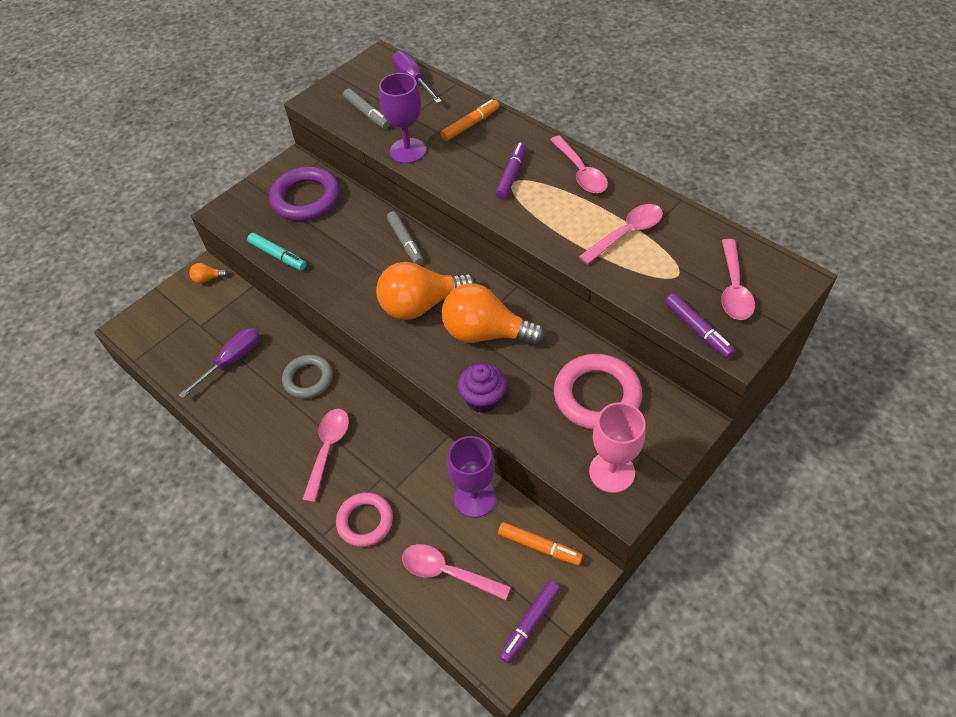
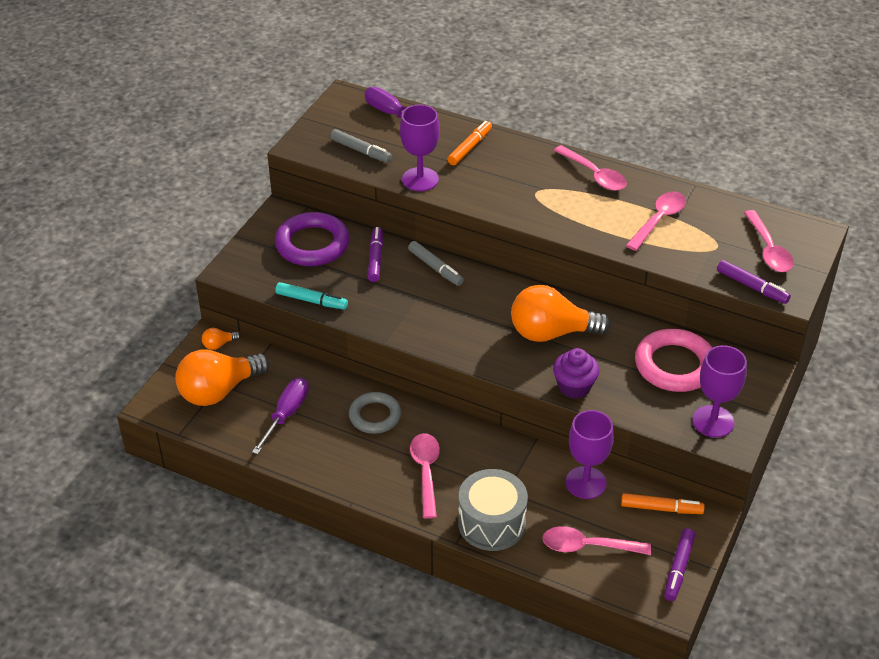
camera: 20 degrees left, 10 degrees down
pink ring [336,492,393,547] -> grey drum [458,469,528,551]
orange light bulb [376,262,476,320] -> orange light bulb moved to [175,350,269,406]
purple marker [495,142,526,200] -> purple marker moved to [368,227,383,282]
pink goblet [589,402,646,493] -> purple goblet [692,345,747,437]

